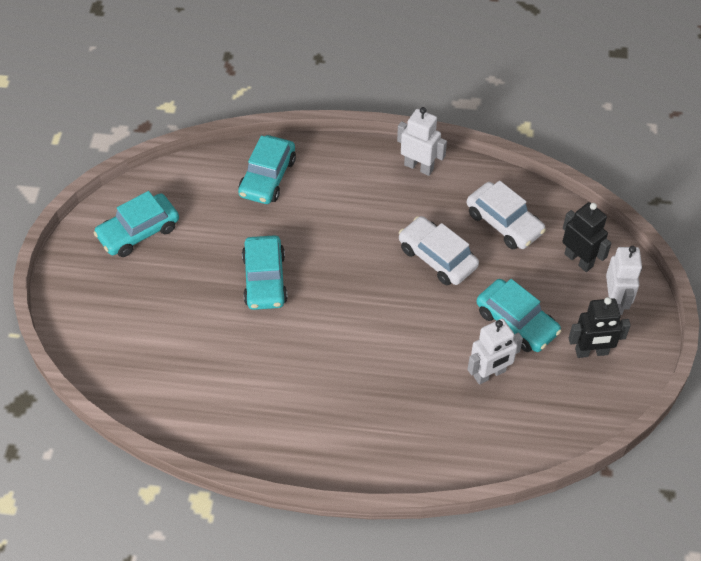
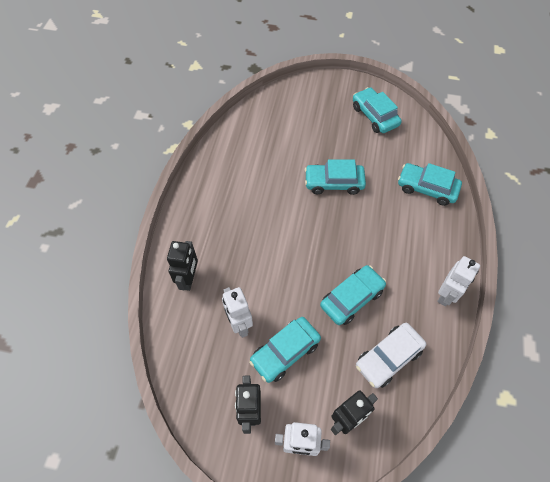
camera: 95 degrees right, 5 degrees up
white car [399,216,479,285] -> turquoise car [320,265,386,325]
none -> black robot [167,241,198,291]

